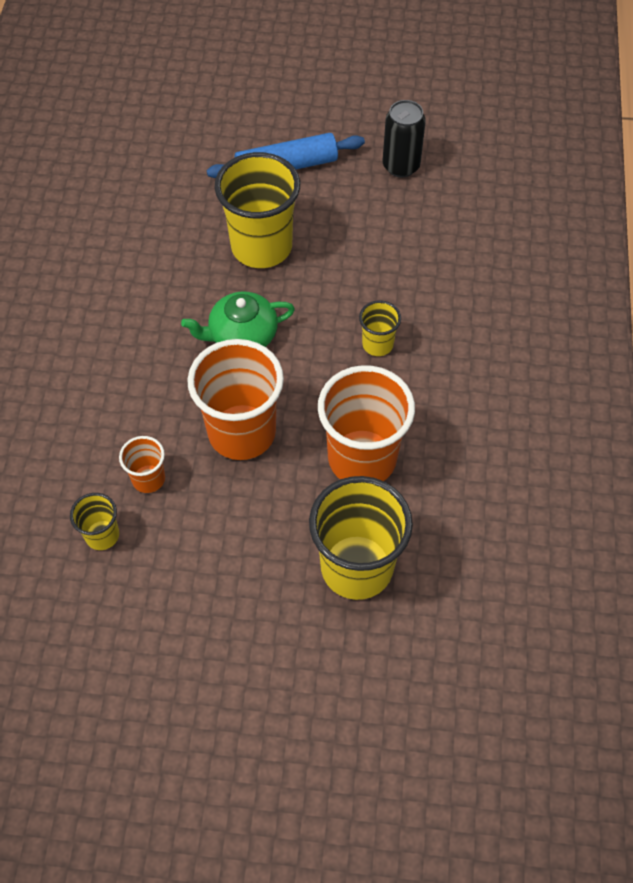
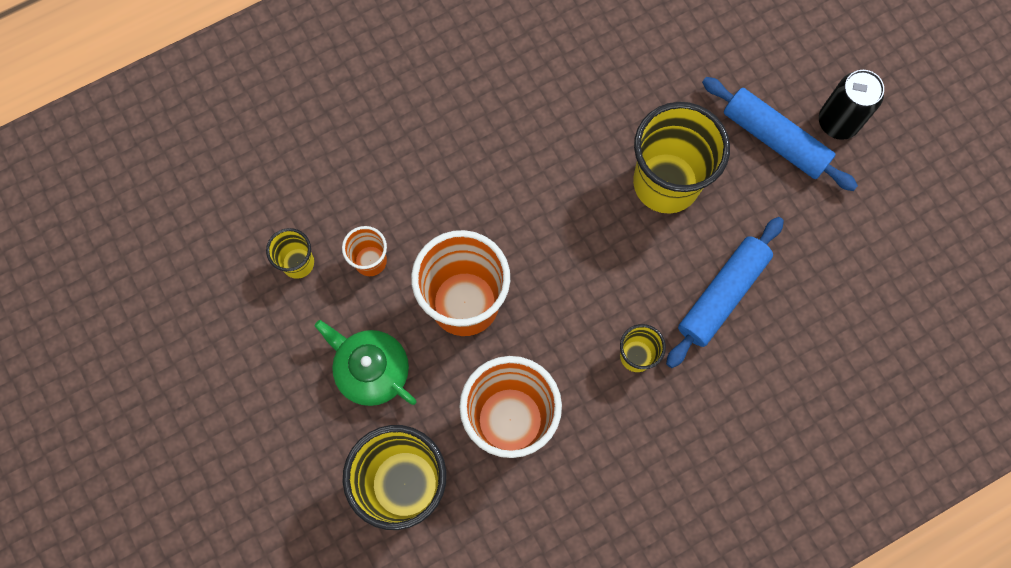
camera: 55 degrees right, 15 degrees up
green teapot [181,291,295,347] -> green teapot moved to [314,320,416,406]
black can [383,100,426,177] -> black can moved to [819,70,884,140]
none -> blue rolling pin [666,217,784,368]

